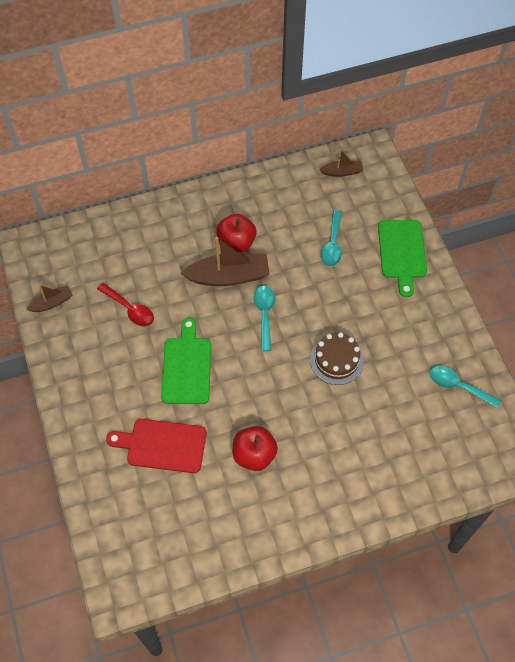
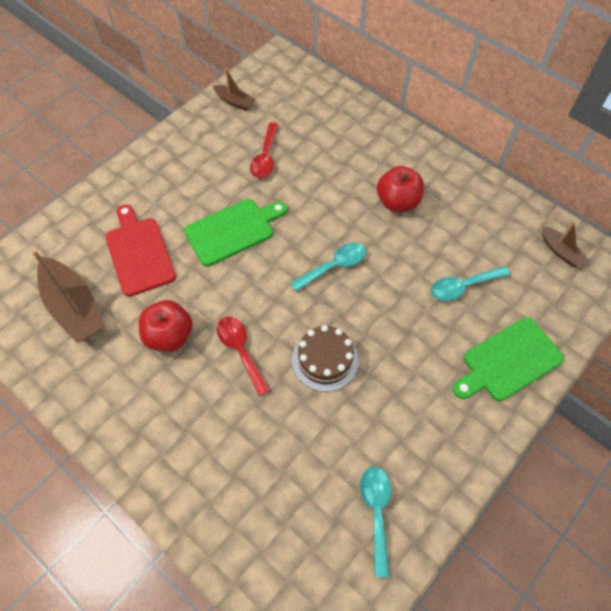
camera: 60 degrees right, 0 degrees up
brown boat [181,237,269,286] -> brown boat moved to [31,249,105,343]
none -> red spoon [217,316,271,396]

